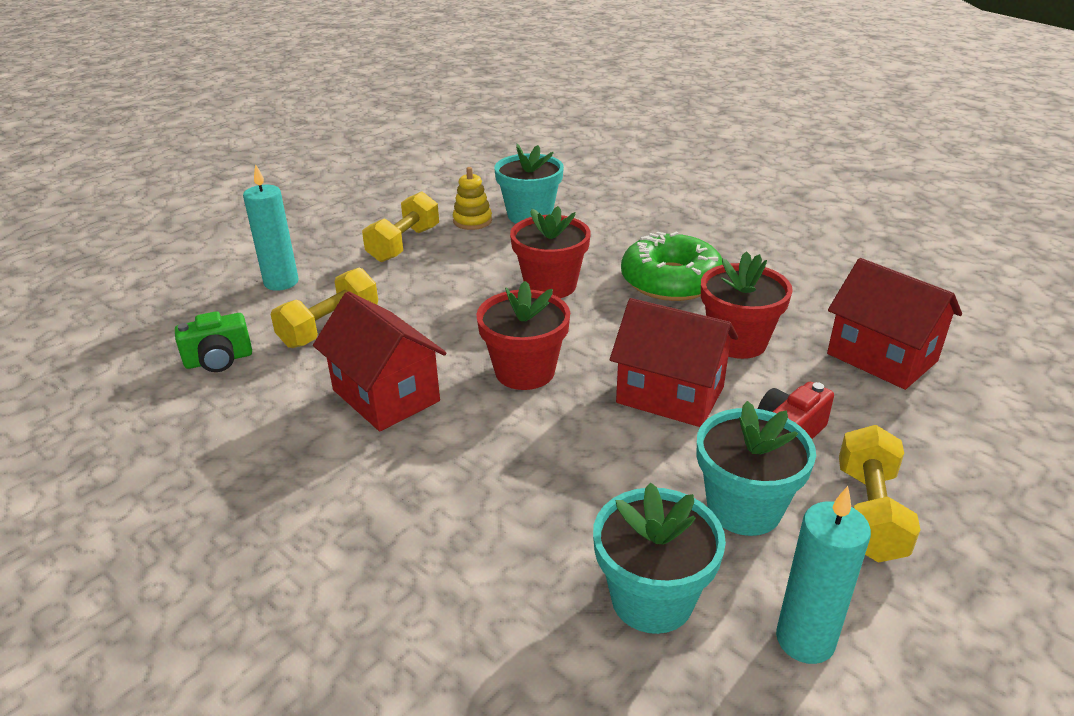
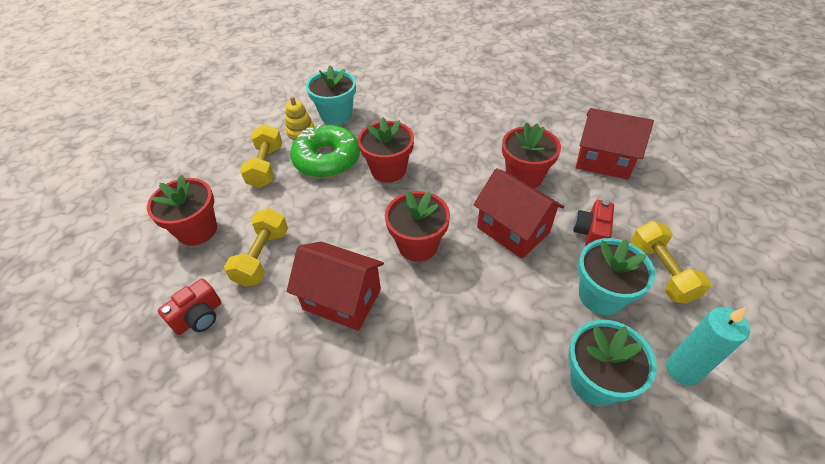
camera: 25 degrees left, 15 degrees up
green camera [175,311,252,372] -> red camera [158,279,221,335]
turquoise candle [243,164,298,291] -> red flower pot [147,175,217,246]
red house [610,298,738,427] -> red house turned 45 degrees clockwise [473,168,564,259]
green donut [621,232,723,301] -> green donut moved to [290,124,360,178]

